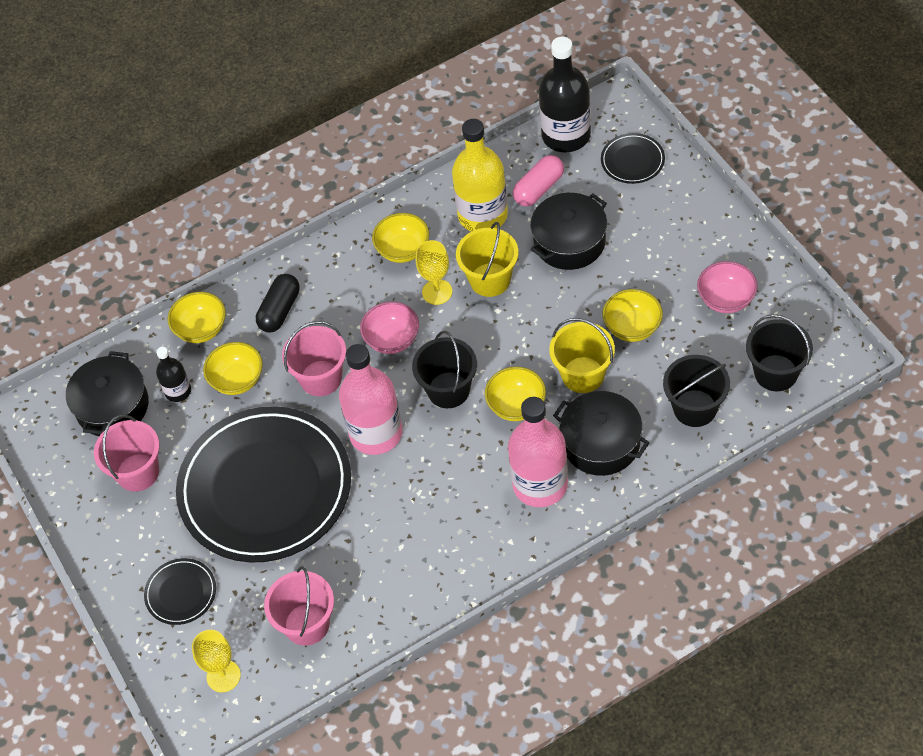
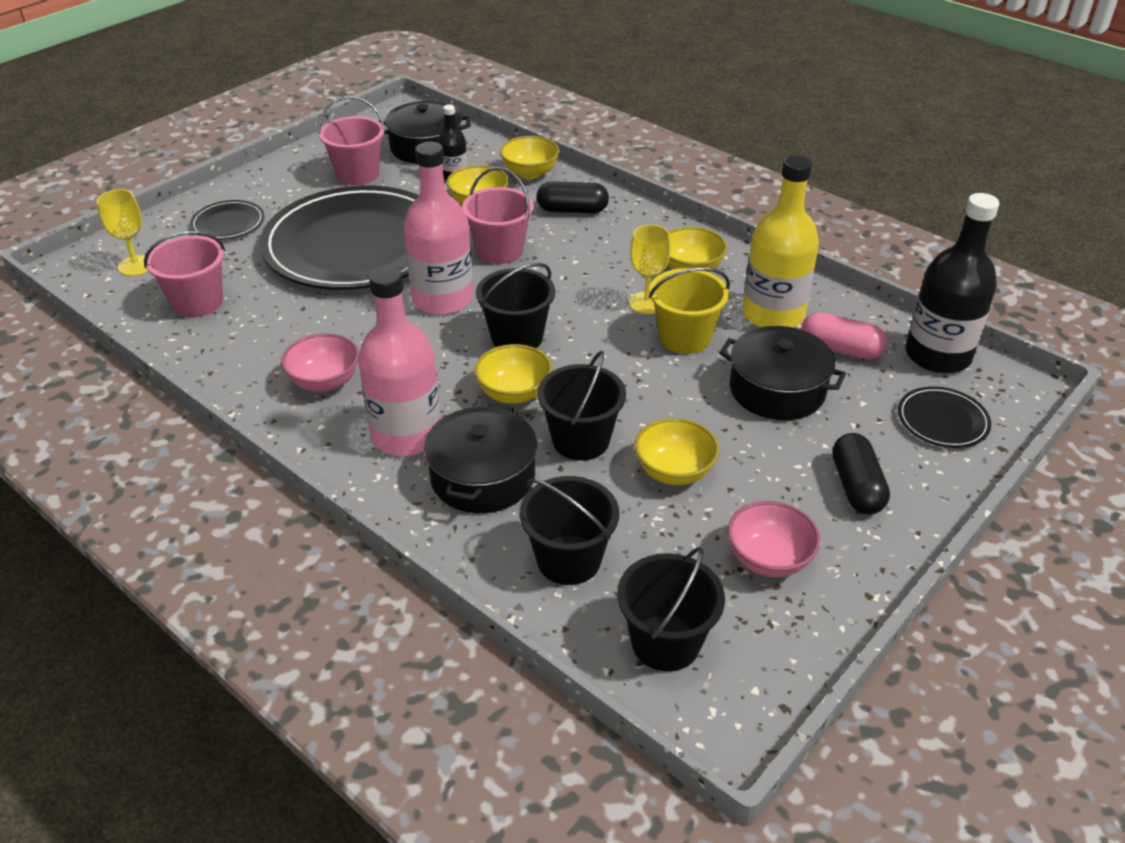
camera: 65 degrees right, 15 degrees down
pink bowl [360,301,419,354] -> pink bowl moved to [281,333,359,392]
yellow bucket [549,318,615,393] -> black bucket [537,351,626,461]
none -> black capsule [832,433,890,514]

